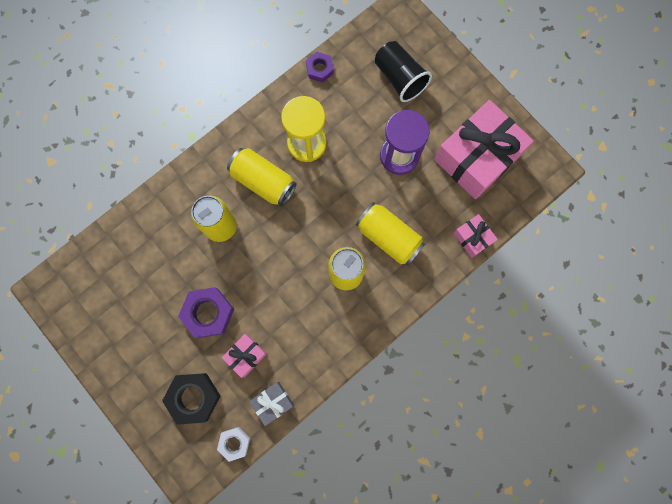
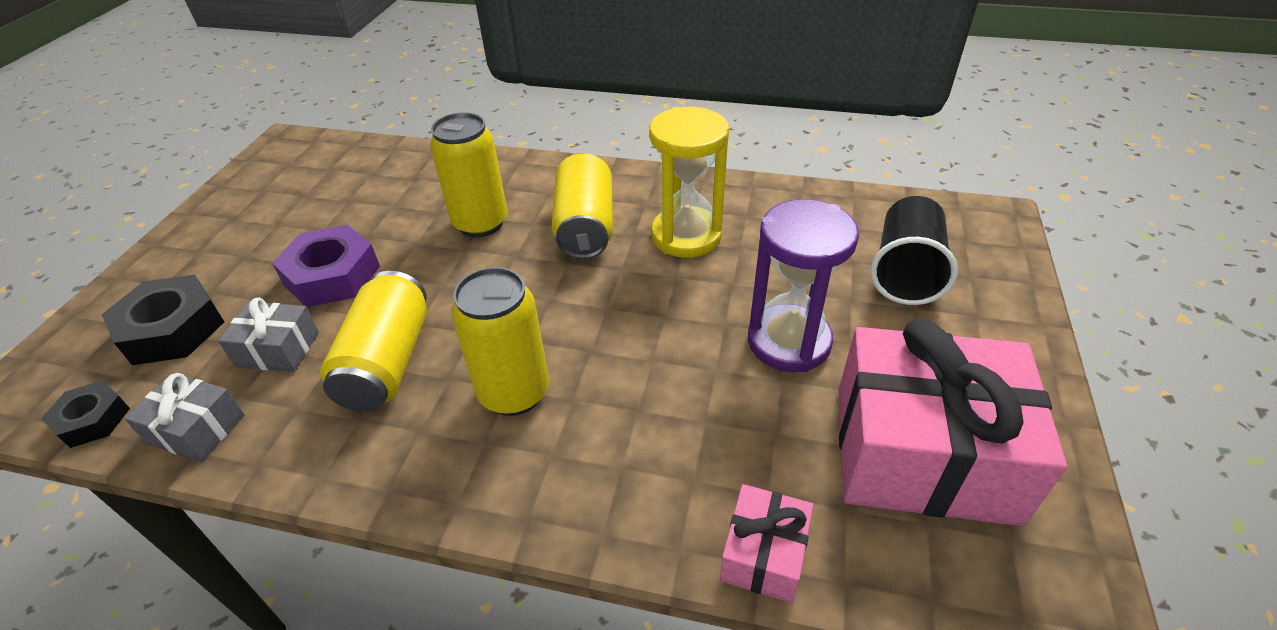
camera: 55 degrees right, 35 degrees down
white nut [217,427,250,462] -> black nut [41,381,130,448]
pink gift [222,334,267,378] -> grey gift [218,298,319,372]
purple nut [306,52,334,83] -> none
yellow can [356,202,425,265] -> yellow can moved to [320,271,427,412]

